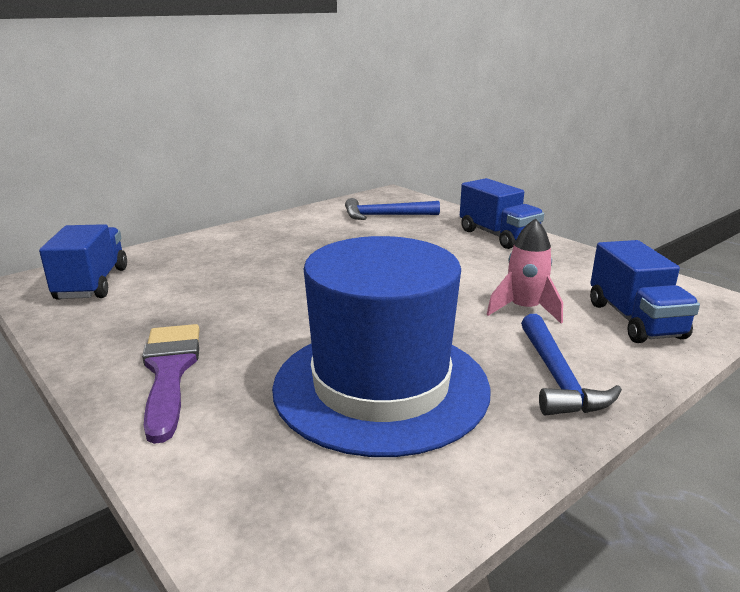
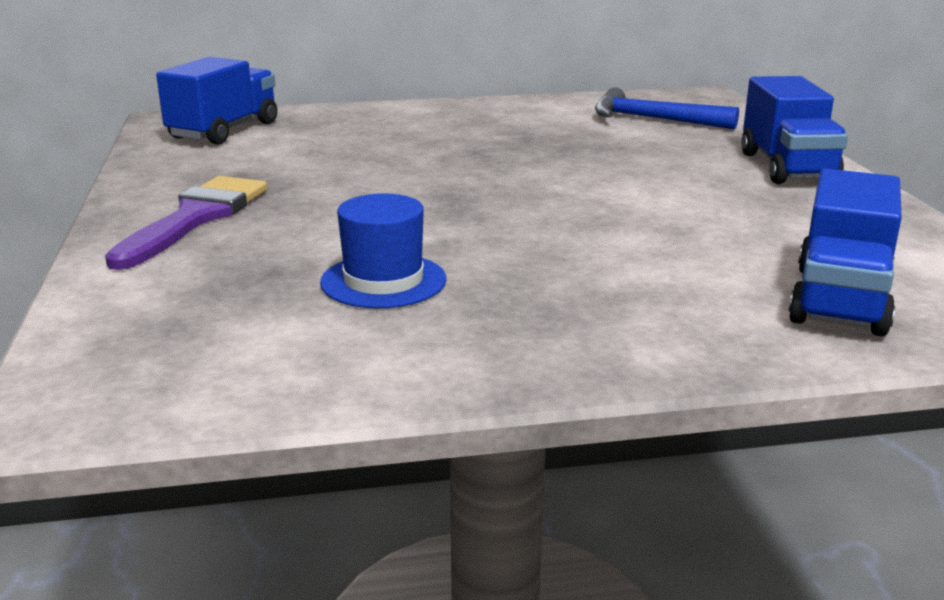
camera: 30 degrees right, 0 degrees up
blue hat [272,236,491,457] -> blue hat [320,193,447,308], size x0.44
pink rocket [487,218,563,323] -> none
blue hammer [521,314,622,415] -> none

